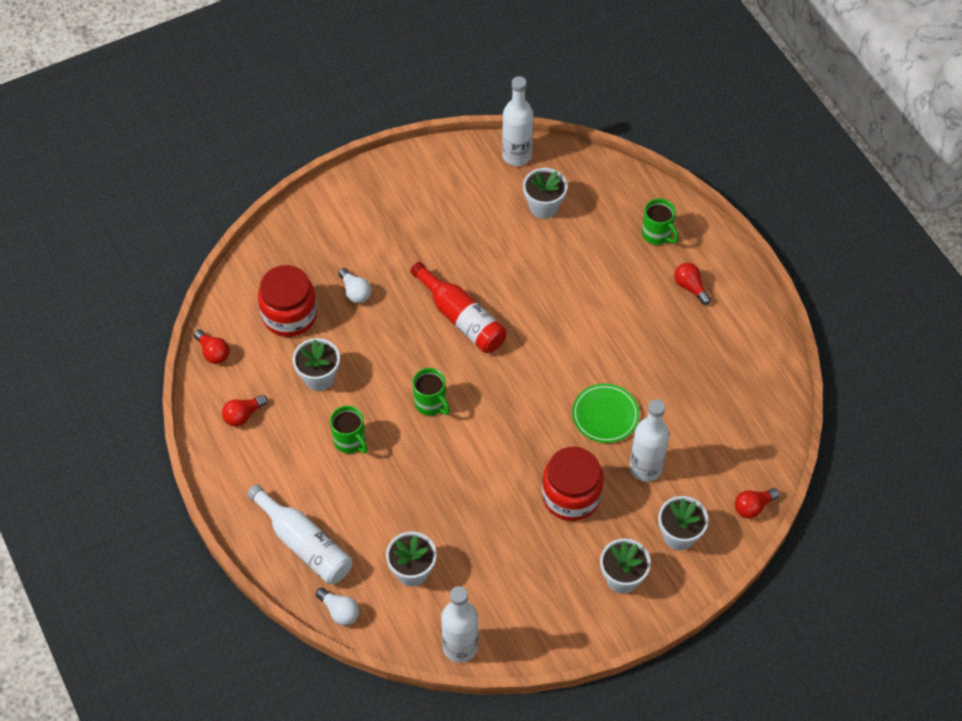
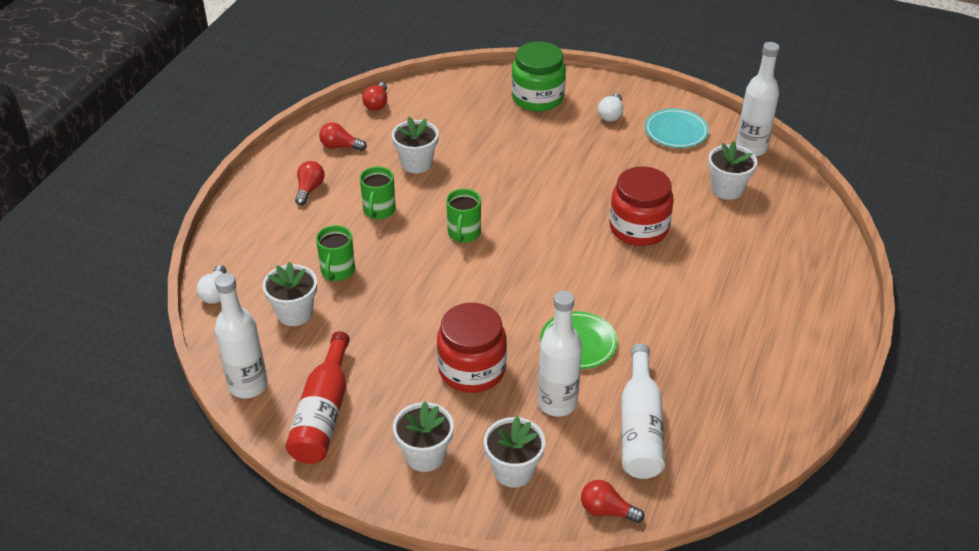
camera: 50 degrees right, 15 degrees down
white bottle [247,484,352,584] -> white bottle moved to [621,343,665,479]
red jar [258,265,317,337] -> red jar moved to [610,166,674,246]
white light bulb [339,268,371,303] -> white light bulb moved to [598,93,623,122]
red bottle [410,262,507,353] -> red bottle moved to [285,331,350,464]
green mug [642,198,679,245] -> green mug moved to [316,225,355,281]
red light bulb [674,263,711,305] -> red light bulb moved to [295,161,324,205]
none -> green jar [511,41,566,112]
none -> turquoise plate [645,109,709,148]

